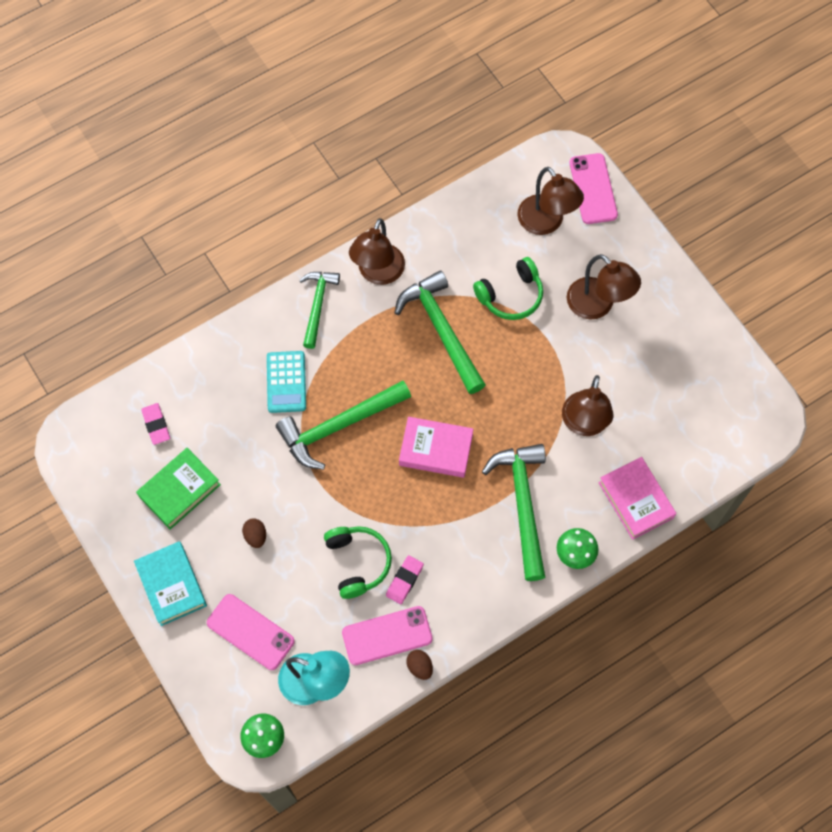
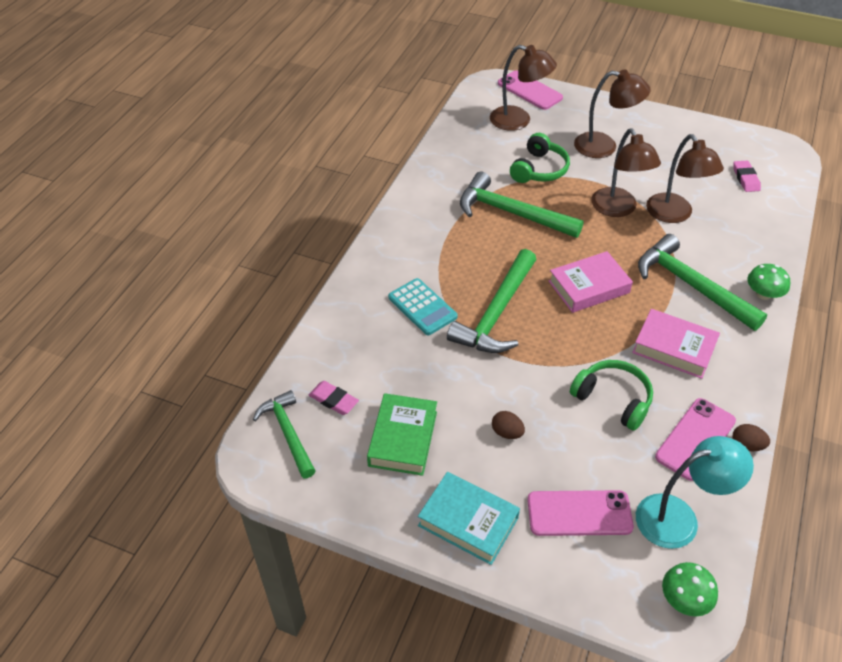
camera: 35 degrees left, 20 degrees down
green hammer [299,272,340,349] -> green hammer moved to [253,390,316,478]
brown lamp [349,218,405,285] -> brown lamp moved to [591,129,661,217]
pink eraser [386,555,424,604] -> pink eraser moved to [733,161,761,192]
pink book [598,457,676,540] -> pink book moved to [632,309,720,379]

